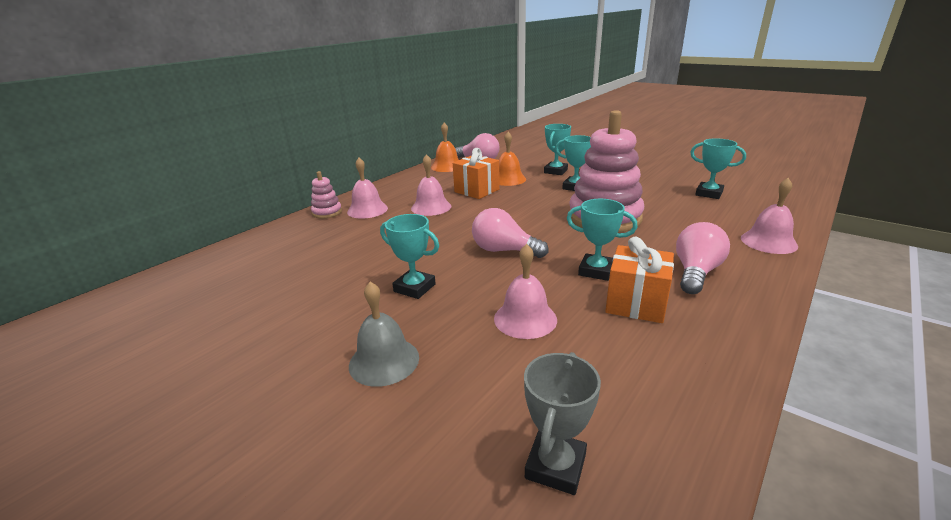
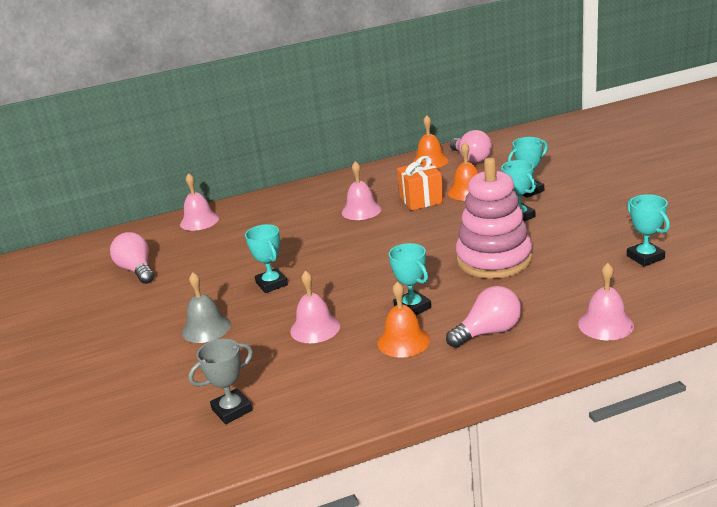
camera: 35 degrees right, 0 degrees up
pink stacking toy [311,171,342,219] -> none
pink bell [347,158,388,219] -> pink bell moved to [180,173,219,231]
pink light bulb [472,208,548,258] -> pink light bulb moved to [110,232,154,284]
orange gift [605,237,674,323] -> orange bell [378,282,430,358]

